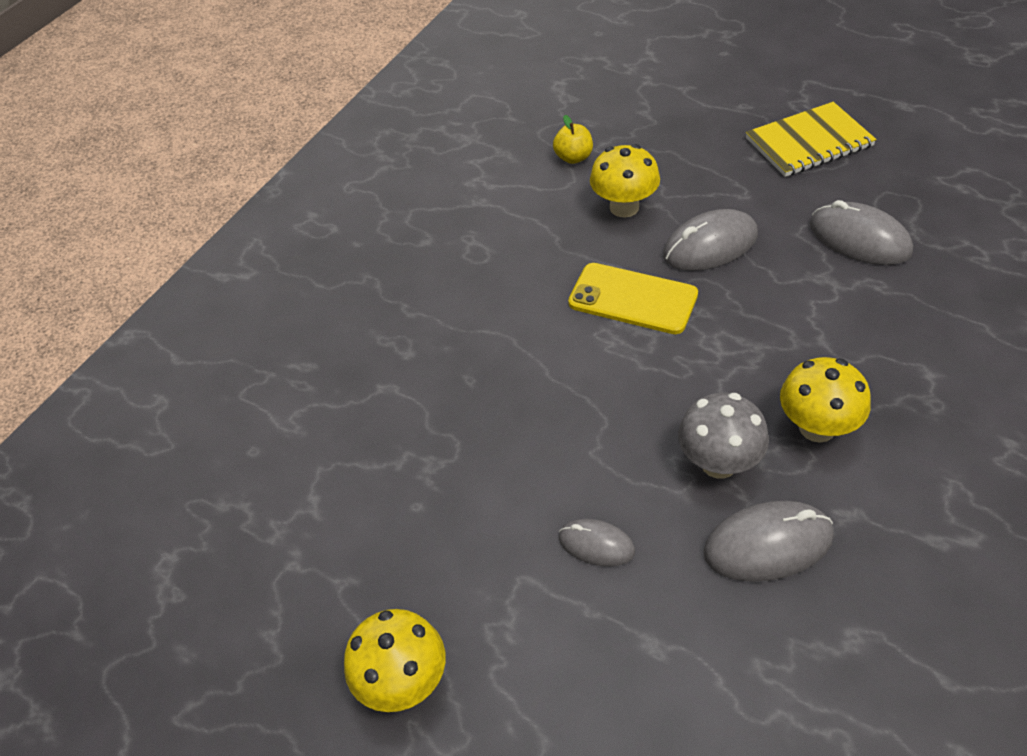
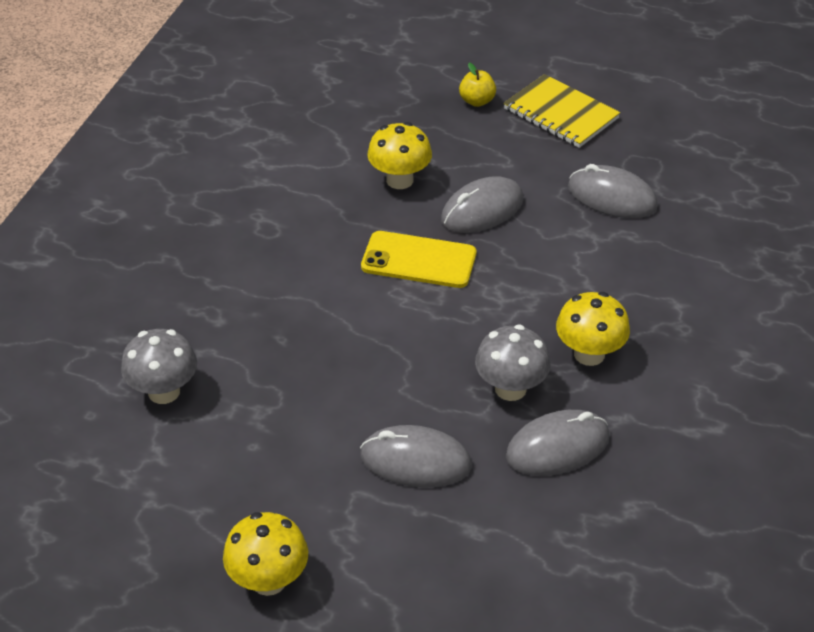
camera: 15 degrees left, 5 degrees down
yellow apple [553,115,593,164] -> yellow apple moved to [459,63,496,107]
grey mouse [559,519,635,567] -> grey mouse [360,425,472,488], size x1.67
yellow notebook [746,102,877,177] -> yellow notebook turned 75 degrees clockwise [504,74,620,148]
none -> grey mushroom [121,329,197,404]

